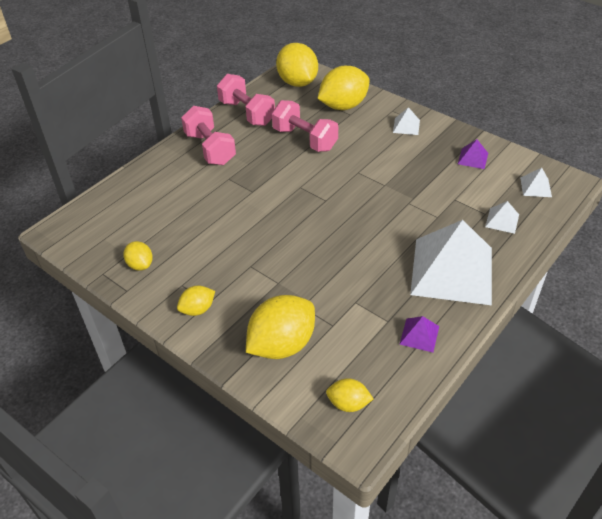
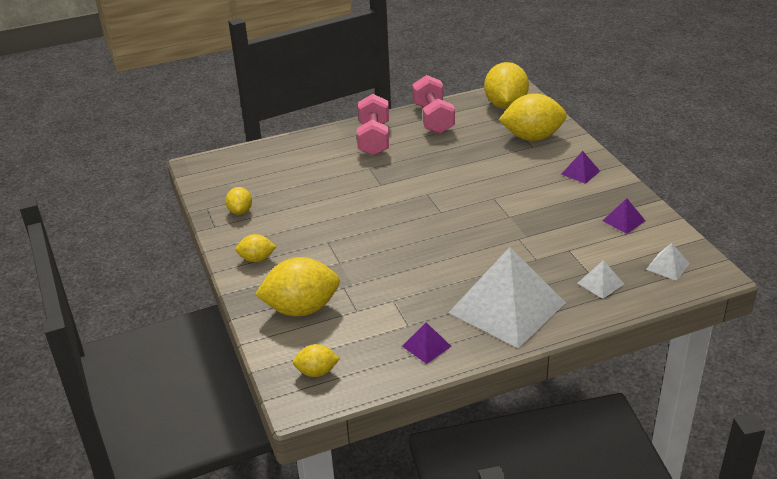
camera: 30 degrees right, 10 degrees down
pink dumbbell [272,100,338,152] -> none
yellow lemon [326,378,374,412] -> yellow lemon turned 45 degrees counterclockwise [293,344,340,377]
white pyramid [393,107,420,135] -> purple pyramid [561,151,600,184]

